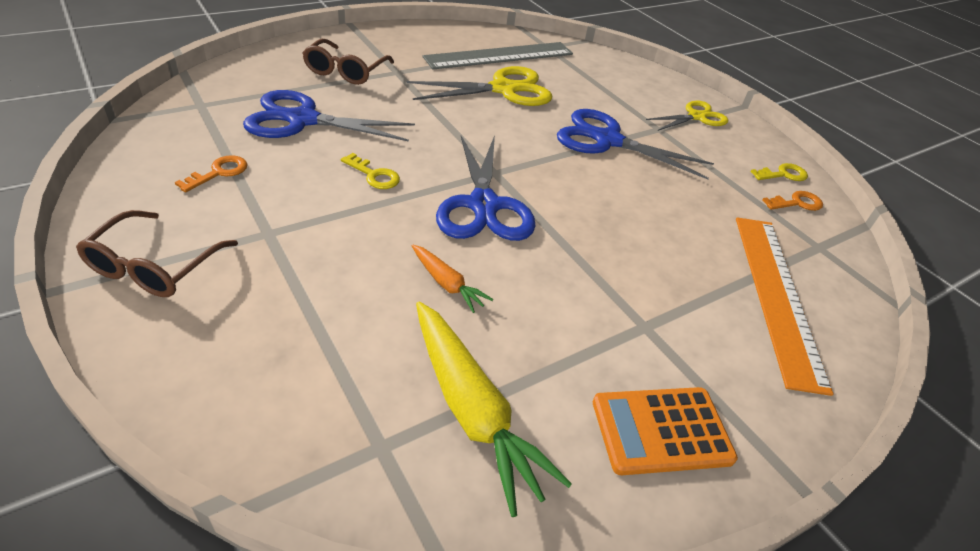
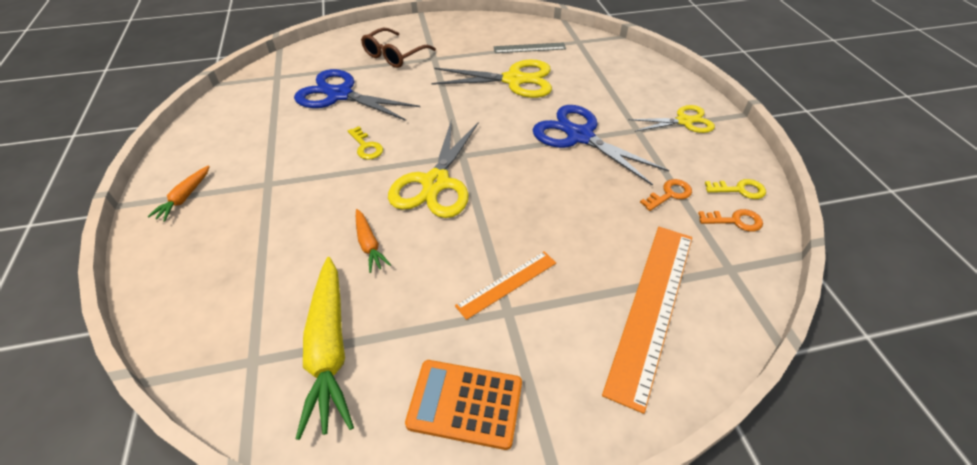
camera: 25 degrees right, 5 degrees up
brown glasses [76,210,238,297] -> orange carrot [147,166,210,222]
orange key [175,155,248,192] -> orange key moved to [640,179,692,211]
grey ruler [423,42,573,70] -> grey ruler [493,42,566,53], size x0.54
blue scissors [436,135,536,241] -> yellow scissors [388,119,479,218]
none -> orange ruler [455,251,556,320]

